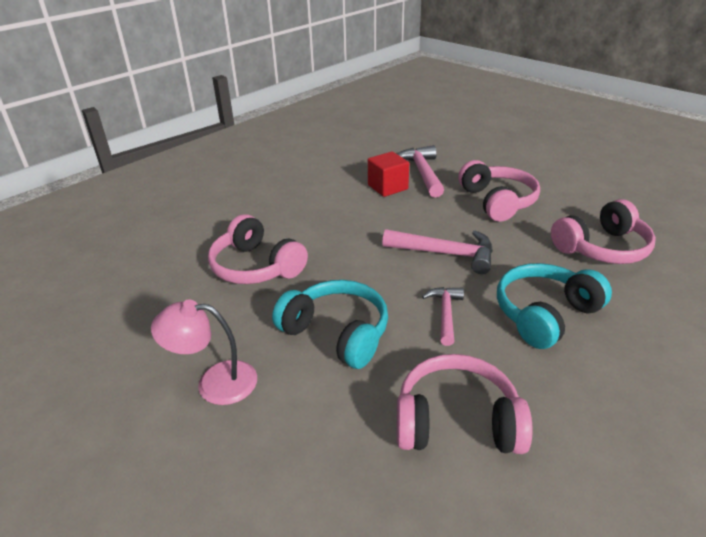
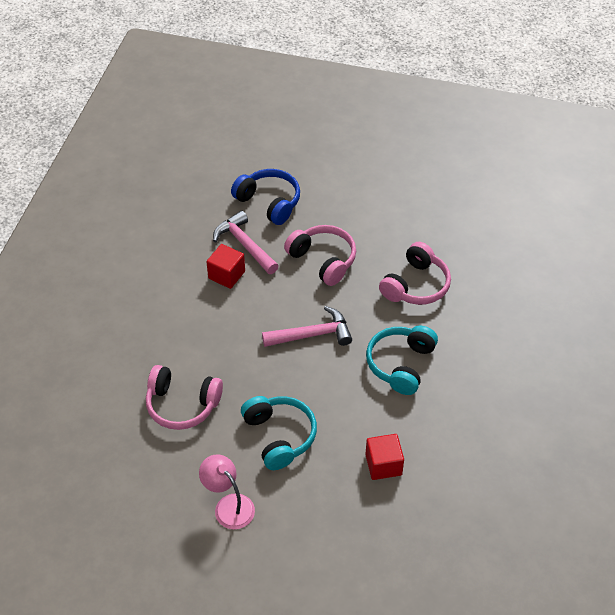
camera: 30 degrees left, 15 degrees up
pink lamp [151,299,257,405] -> pink lamp turned 75 degrees clockwise [199,454,255,529]
turquoise headphones [272,280,388,369] -> turquoise headphones turned 60 degrees clockwise [241,396,317,470]
pink headphones [397,354,533,454] -> red cube [365,434,404,480]
pink hammer [422,287,464,346] -> none
none -> blue headphones [231,169,300,225]

